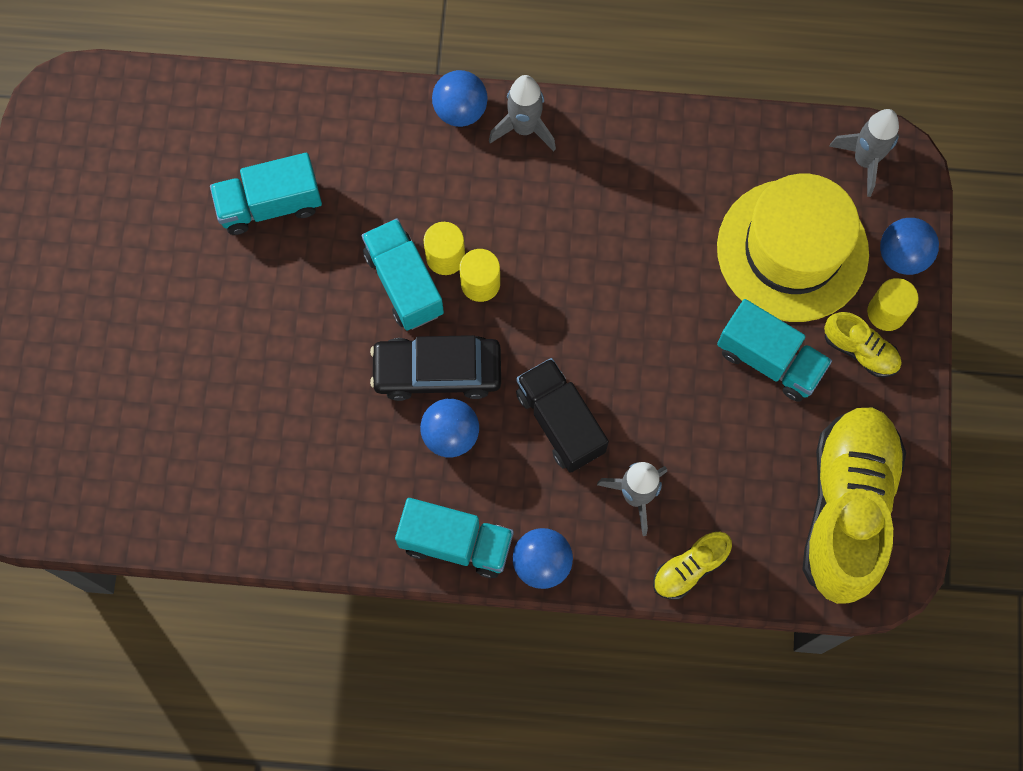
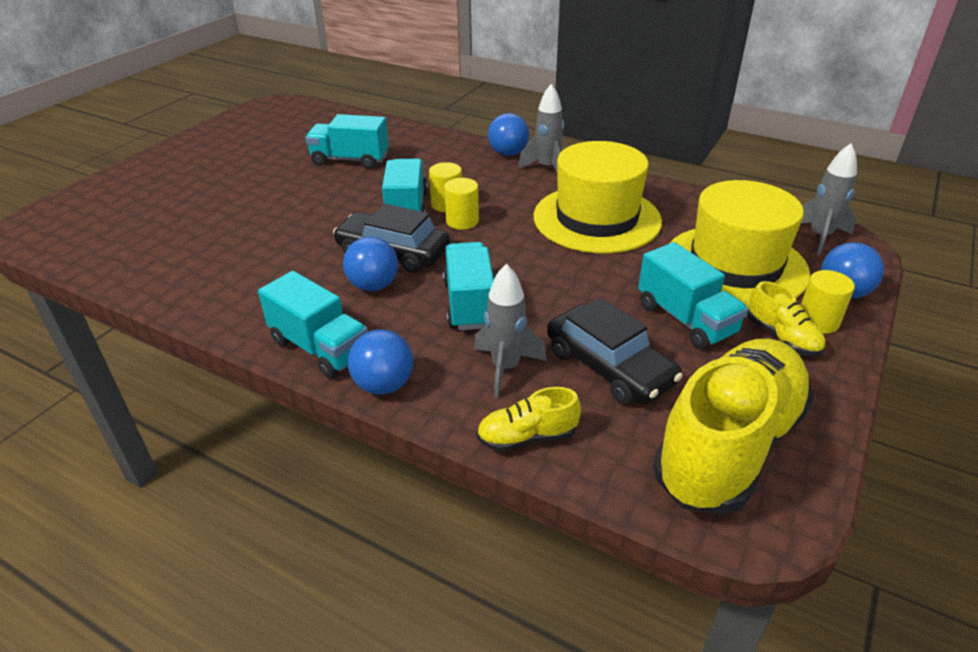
camera: 25 degrees right, 35 degrees down
black truck [516,358,609,473] -> turquoise truck [443,242,494,330]
none -> yellow hat [534,141,662,253]
none -> black car [547,298,683,405]

